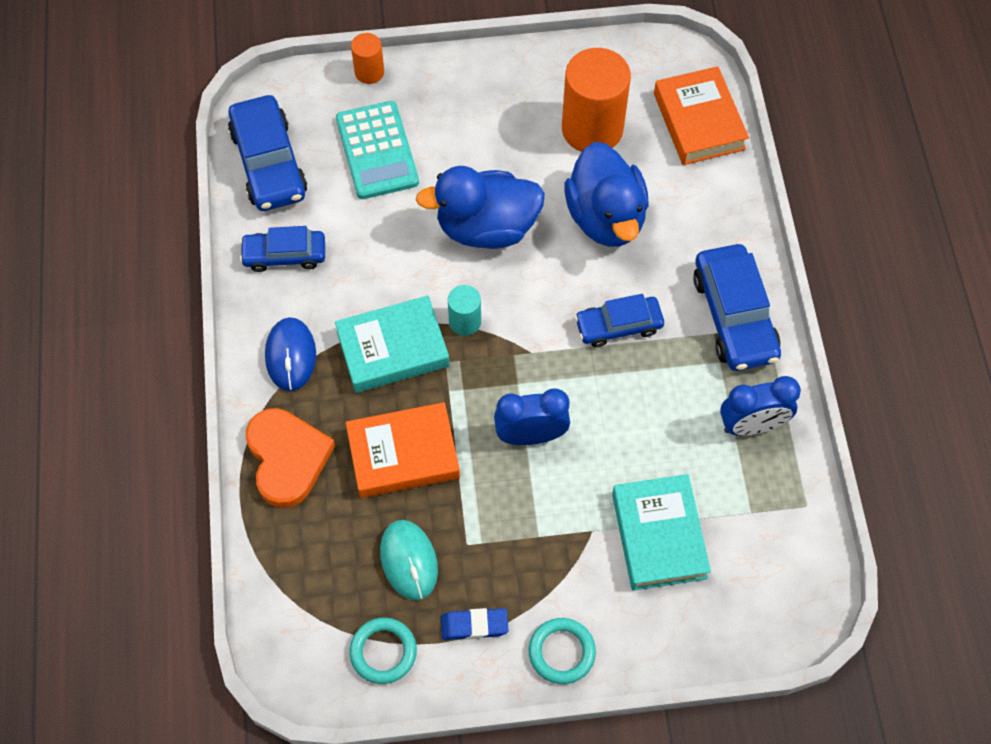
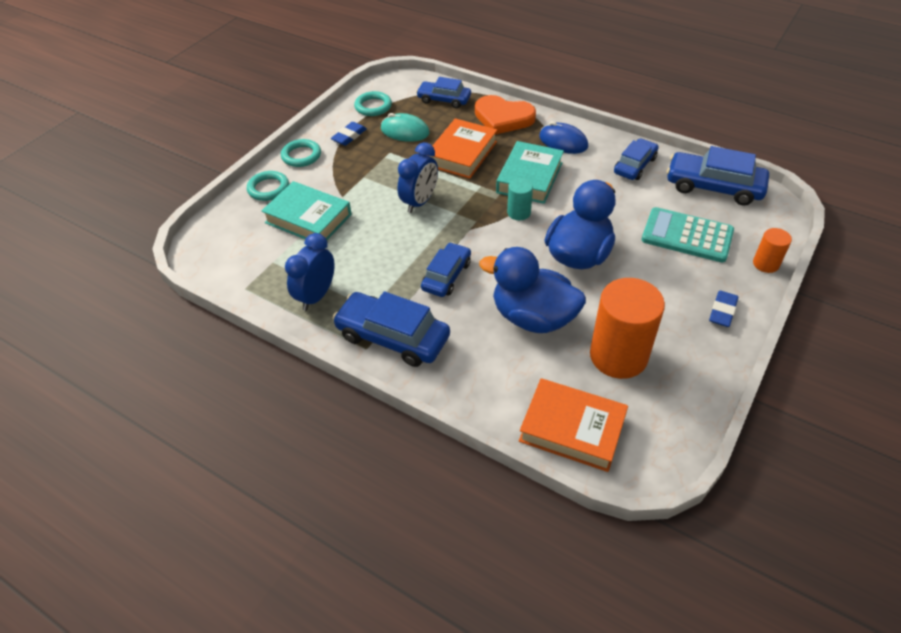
camera: 130 degrees right, 15 degrees down
none -> turquoise ring [247,171,289,201]
none -> blue car [416,77,471,108]
none -> blue eraser [709,291,739,327]

